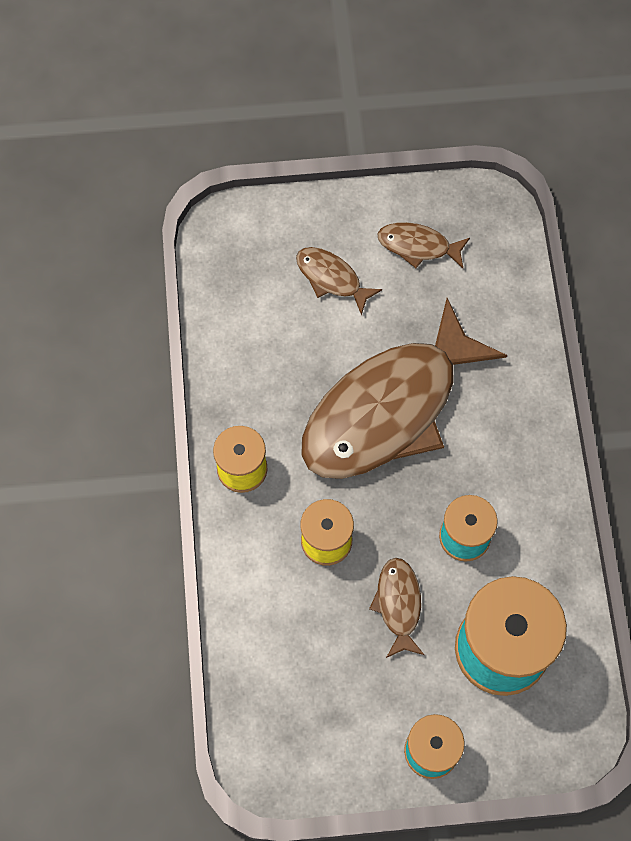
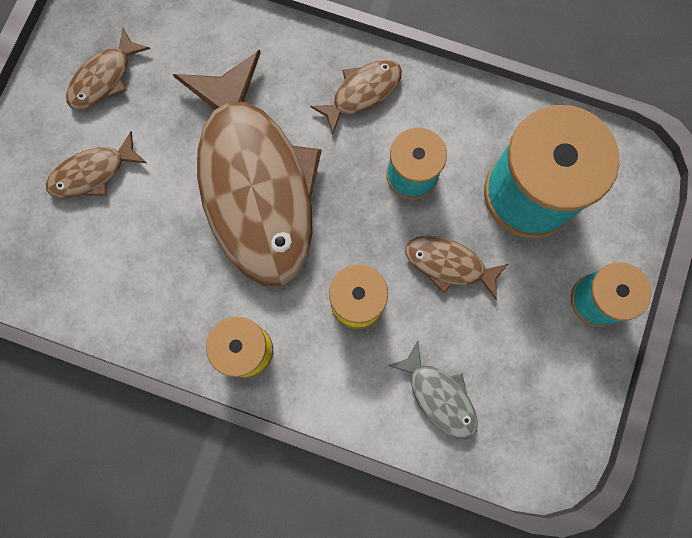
camera: 65 degrees left, 10 degrees up
none -> brown fish [310,60,402,135]
none -> grey fish [388,341,478,440]

